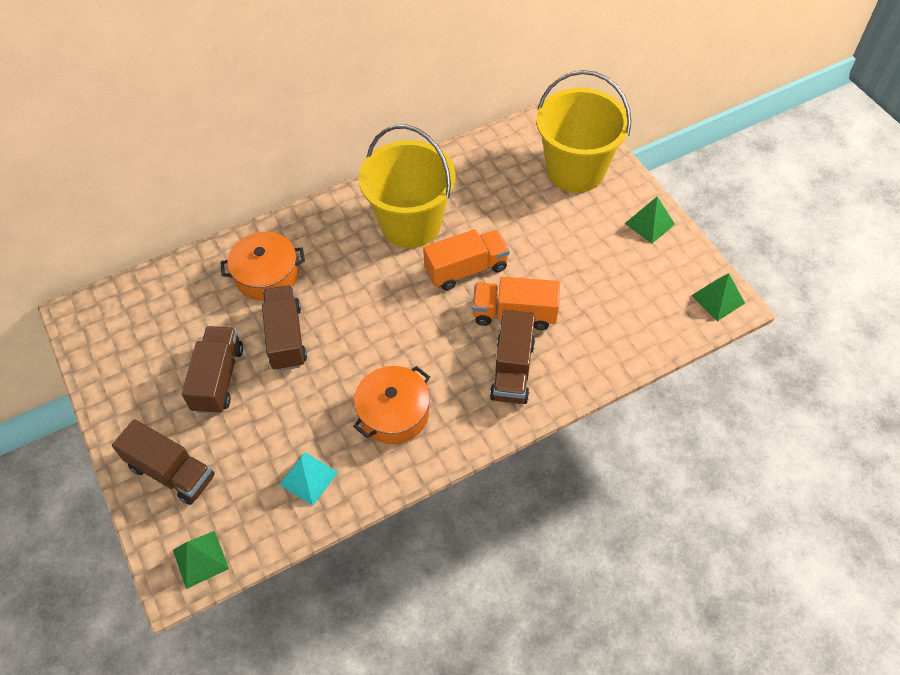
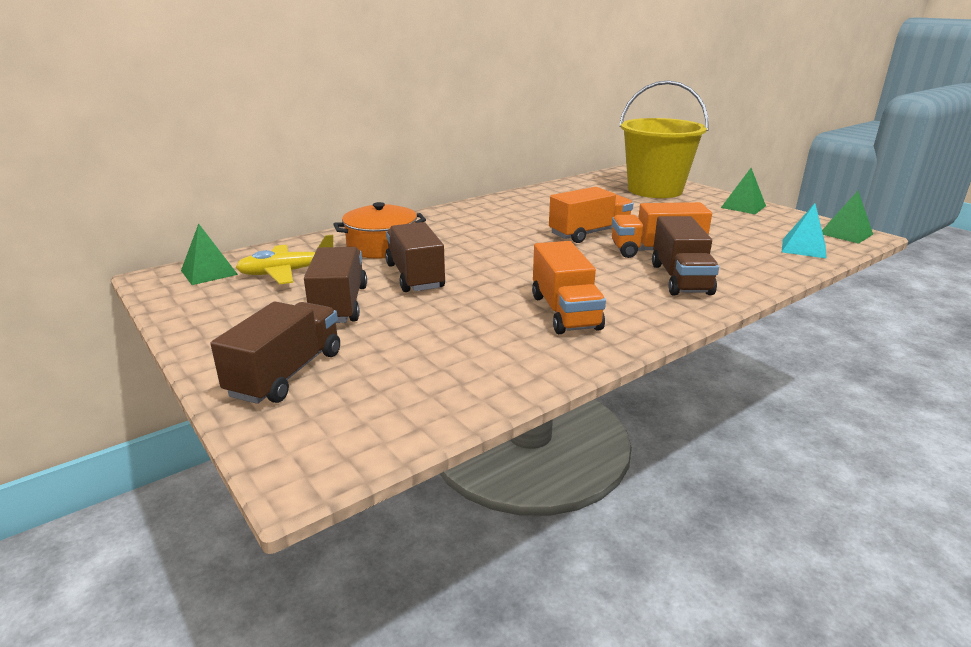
camera: 10 degrees left, 30 degrees down
brown truck [112,419,214,505] -> brown truck turned 90 degrees counterclockwise [210,302,340,404]
green pyramid [173,531,229,589] -> green pyramid moved to [181,223,238,285]
turquoise pyramid [279,452,338,506] -> turquoise pyramid moved to [782,203,827,259]
orange pot [353,366,430,444] -> orange truck [532,241,606,334]
yellow bucket [359,125,456,248] -> none
none -> yellow plane [235,235,333,284]

